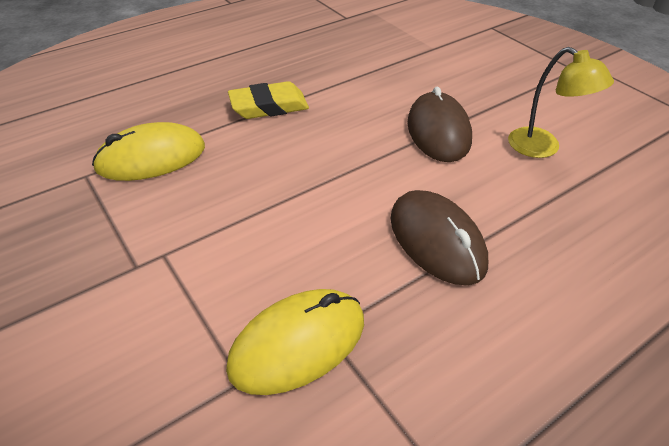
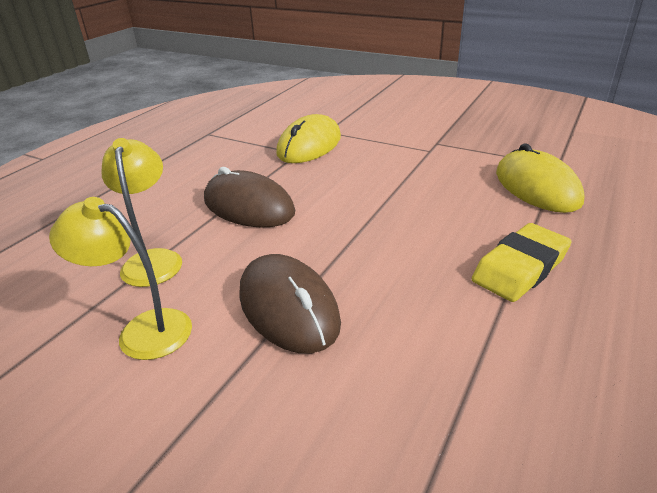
camera: 155 degrees right, 10 degrees down
yellow mouse [92,122,205,181] -> yellow mouse turned 60 degrees counterclockwise [496,143,584,213]
none -> yellow lamp [101,138,182,287]

